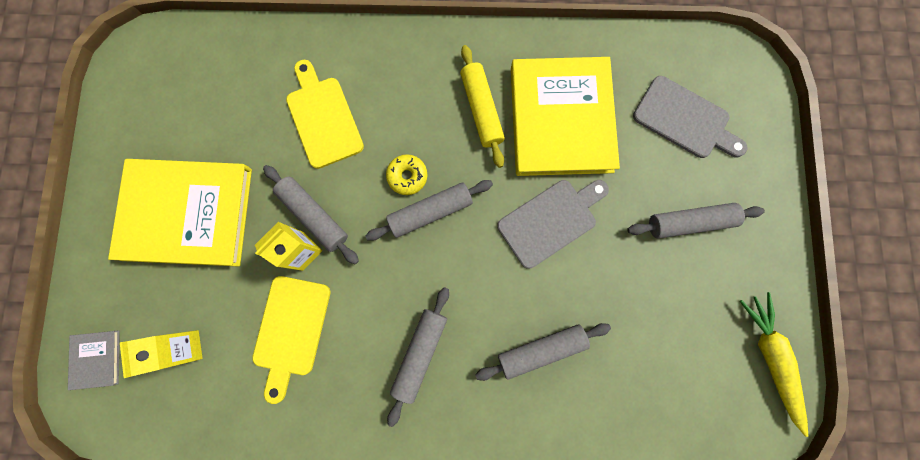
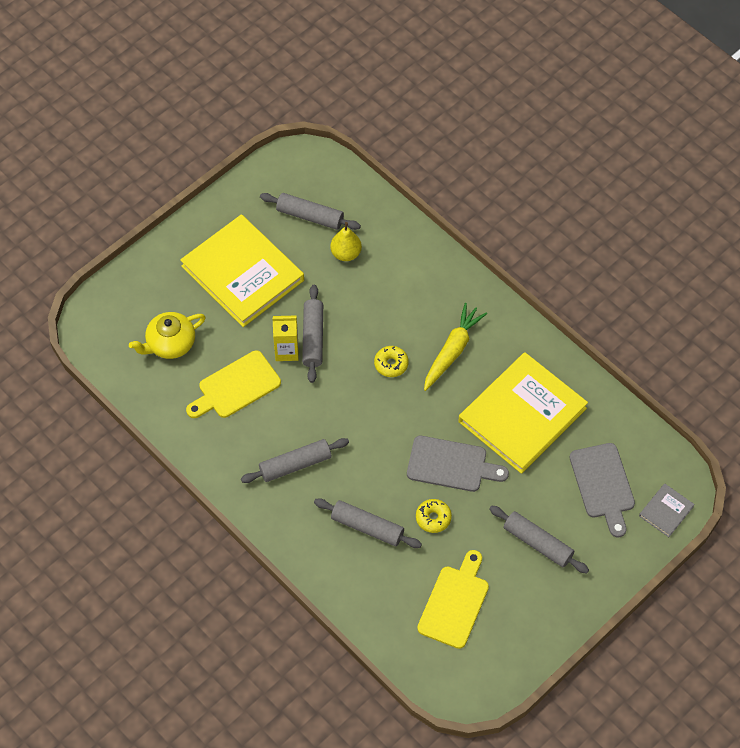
camera: 45 degrees right, 20 degrees down
grey book [68,330,120,390] -> grey book moved to [639,484,695,537]
yellow carton [120,330,203,378] -> yellow teapot [129,312,206,359]
yellow cutting board [286,60,364,169] -> yellow cutting board moved to [417,550,489,649]
grey rolling pin [365,180,493,241] -> grey rolling pin moved to [260,193,361,230]
yellow rolling pin [460,45,505,168] -> none
yellow carrot [740,292,808,437] -> yellow carrot moved to [424,303,487,391]
none -> yellow pear [330,222,362,261]
none -> yellow donut [416,499,452,533]

